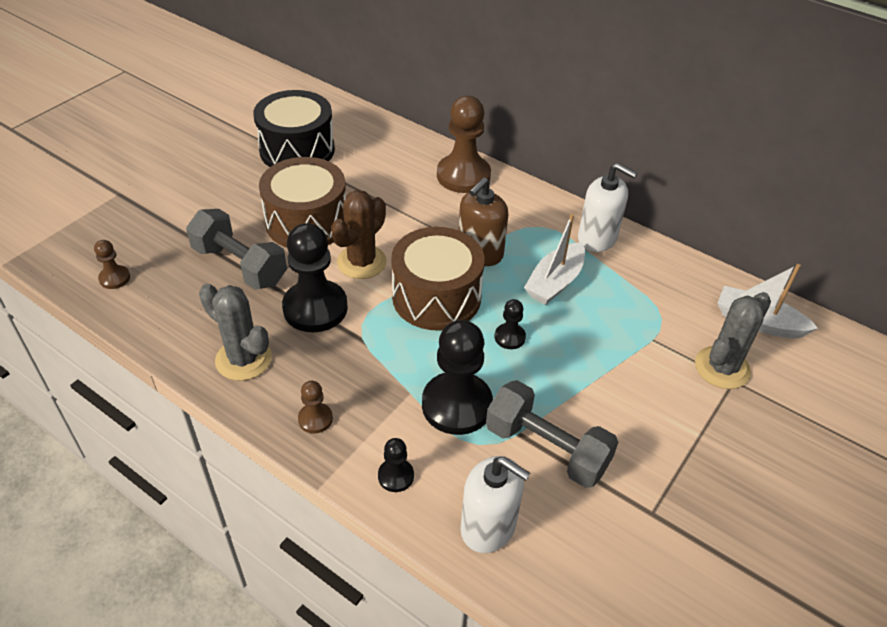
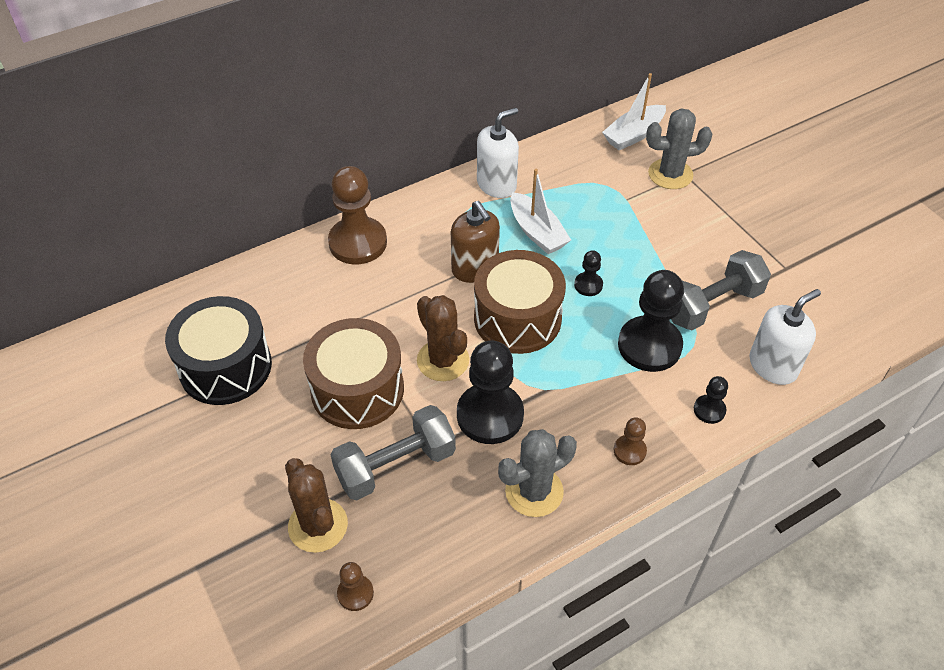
camera: 65 degrees left, 5 degrees up
grey cactus [695,292,771,389] -> grey cactus turned 75 degrees counterclockwise [646,108,713,189]
none -> brown cactus [285,458,348,553]

